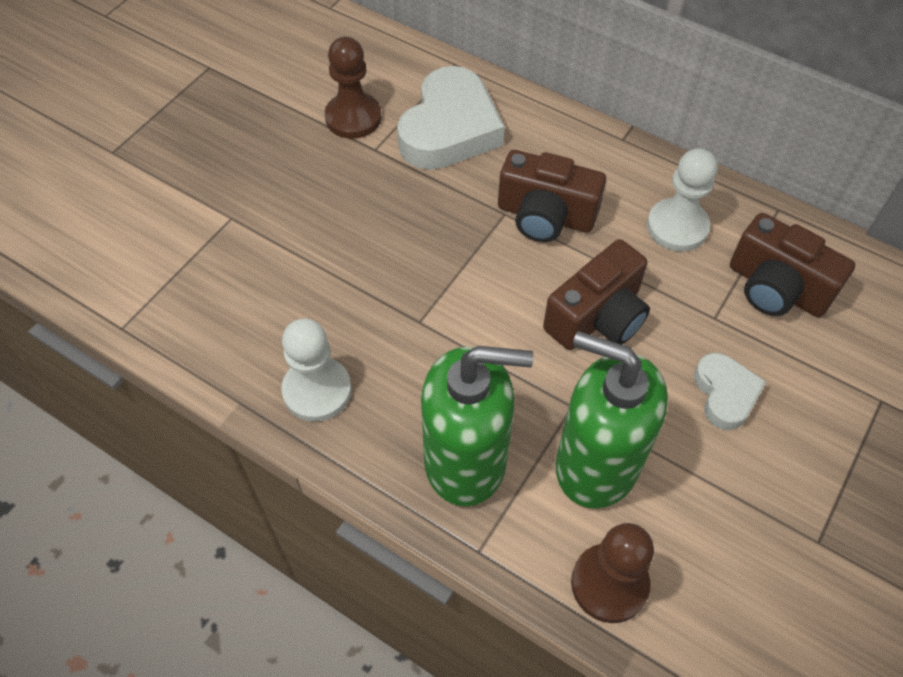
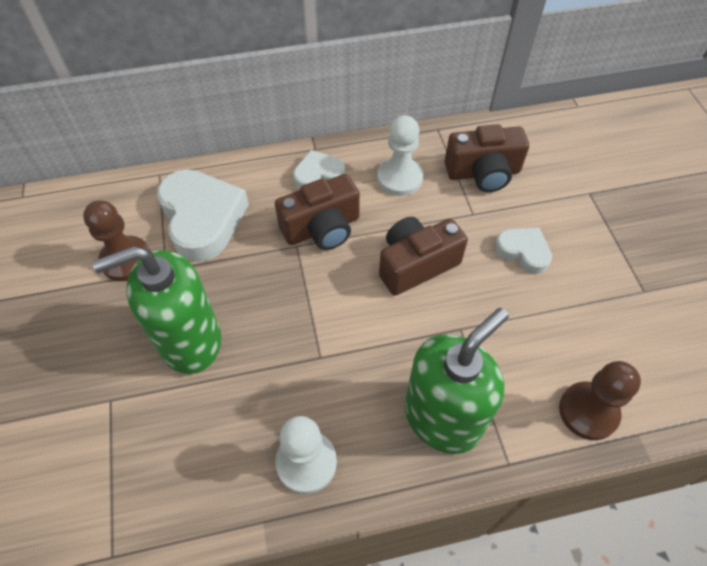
camera: 45 degrees left, 0 degrees up
brown camera [543,239,650,350] -> brown camera turned 120 degrees counterclockwise [379,217,468,296]
green soap dispenser [556,331,668,508] -> green soap dispenser moved to [92,246,221,374]
none -> white heart [293,150,345,189]

